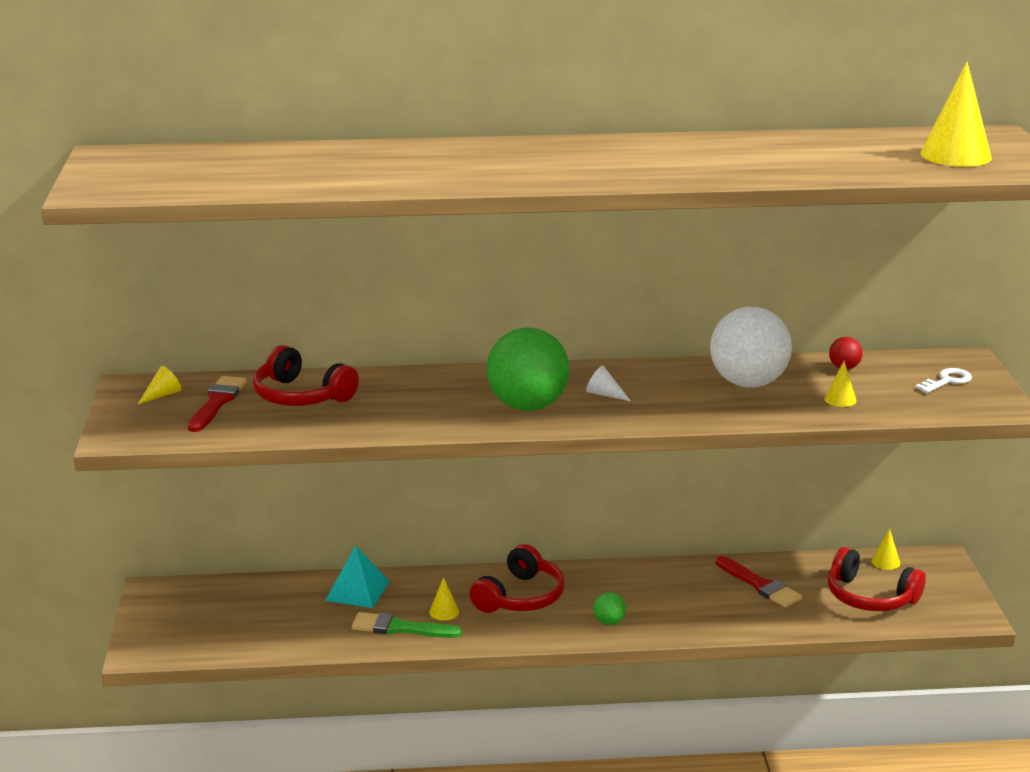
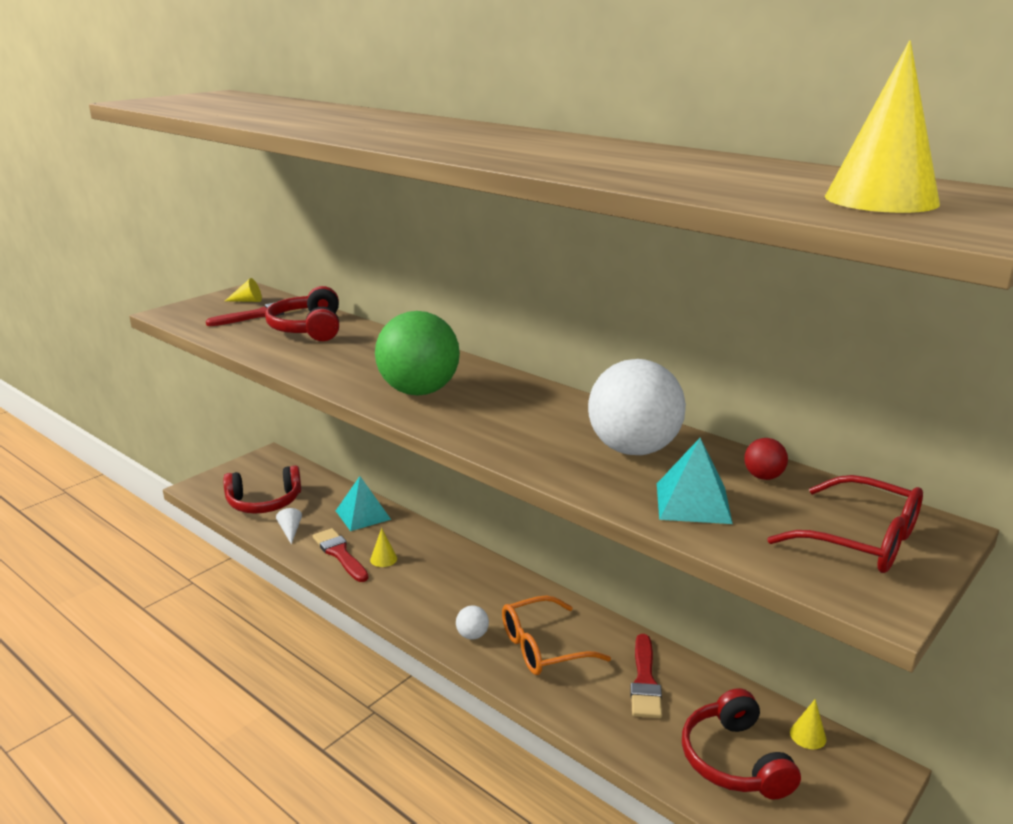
camera: 45 degrees right, 0 degrees up
green brush [352,612,462,638] -> red brush [313,528,369,582]
red headphones [470,544,565,613] -> red headphones moved to [223,465,301,514]
white cone [586,365,631,401] -> white cone moved to [276,508,302,544]
green ball [593,592,626,625] -> white ball [456,606,489,639]
yellow cone [824,361,856,407] -> turquoise pyramid [657,438,733,524]
white key [915,368,972,393] -> red glasses [767,475,923,573]
none -> orange glasses [502,595,611,675]

